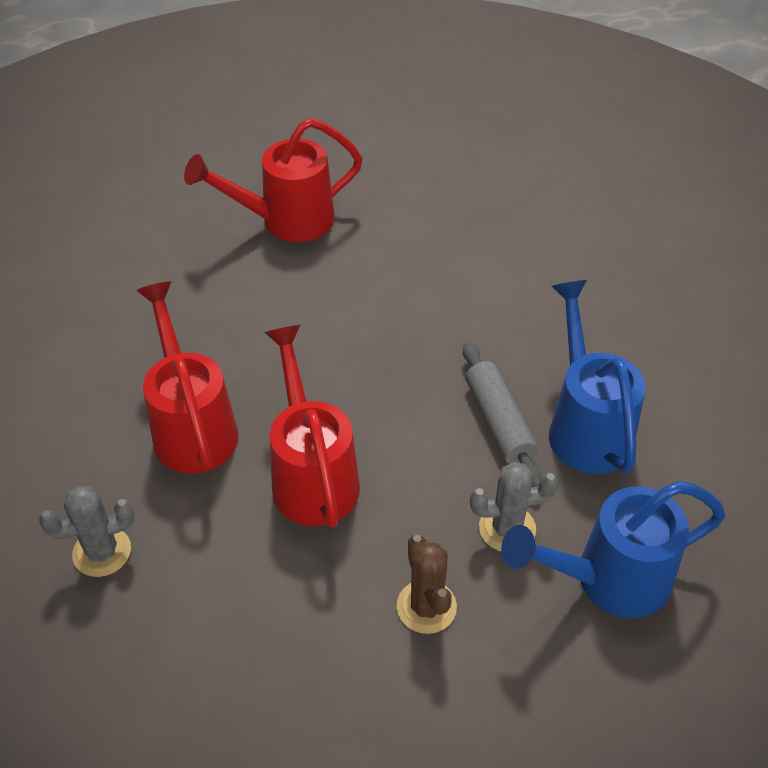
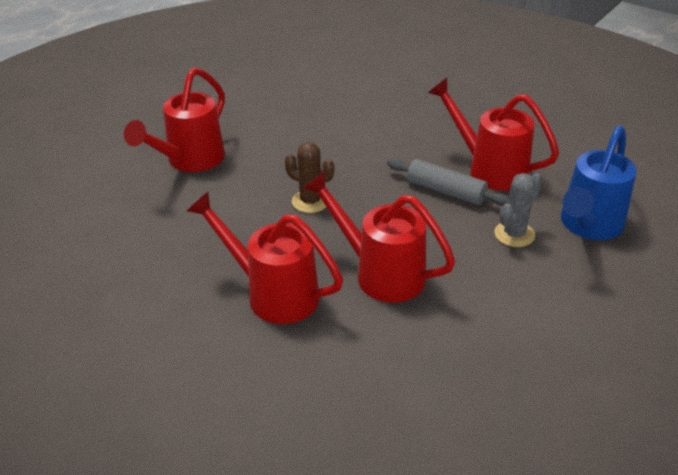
camera: 40 degrees left, 10 degrees down
grey cactus [39,486,135,577] -> none
brown cactus [397,535,457,634] -> brown cactus moved to [285,142,334,213]
blue watering can [549,280,646,474] -> red watering can [428,78,559,191]

